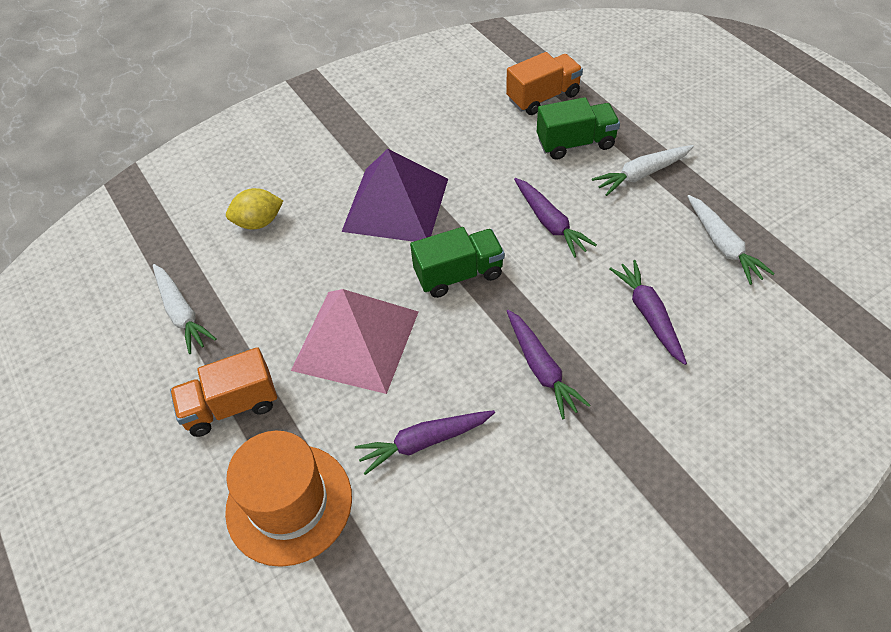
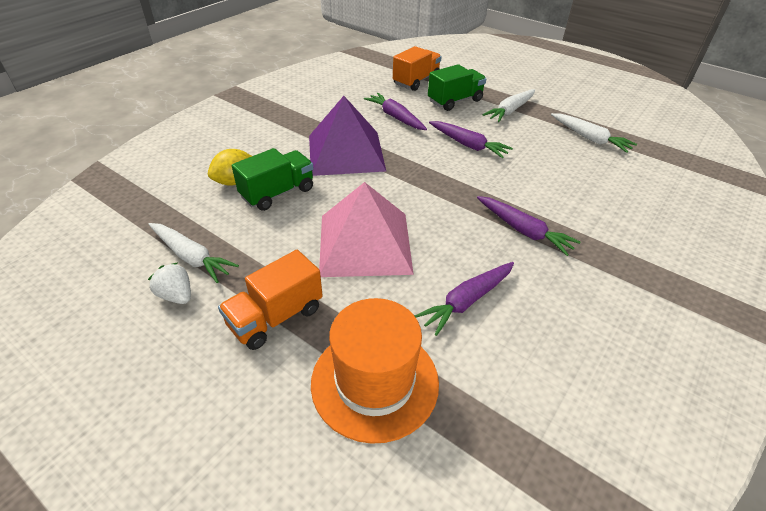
camera: 25 degrees left, 10 degrees down
green truck [410,227,505,298] -> green truck moved to [232,148,314,211]
purple carrot [609,260,687,365] -> purple carrot moved to [364,93,427,130]
none -> white strawberry [148,262,191,304]

